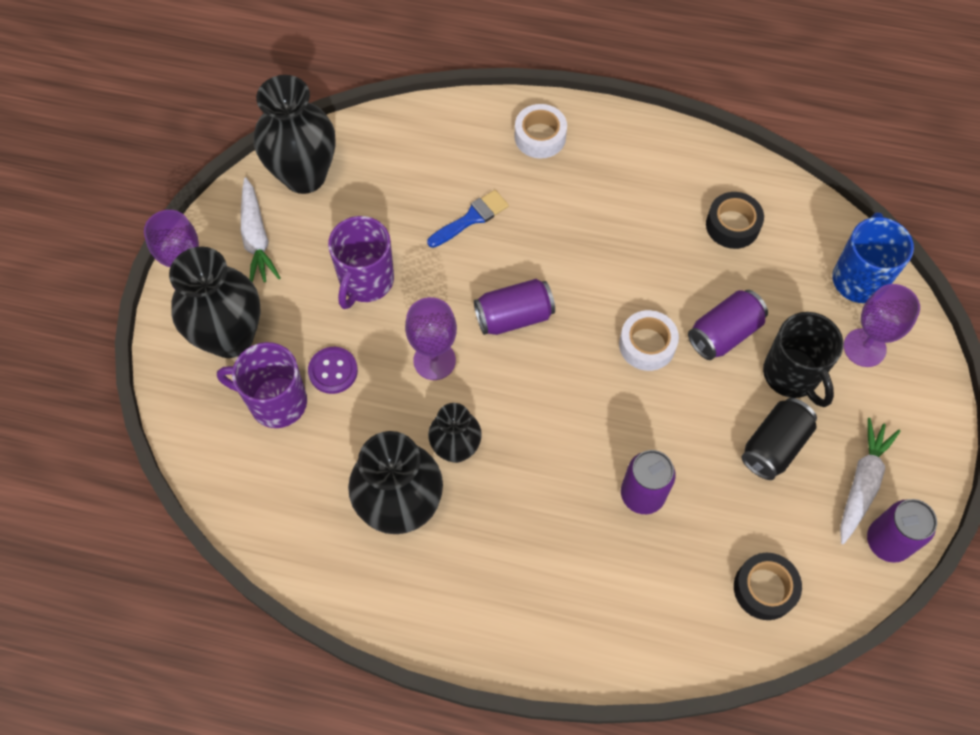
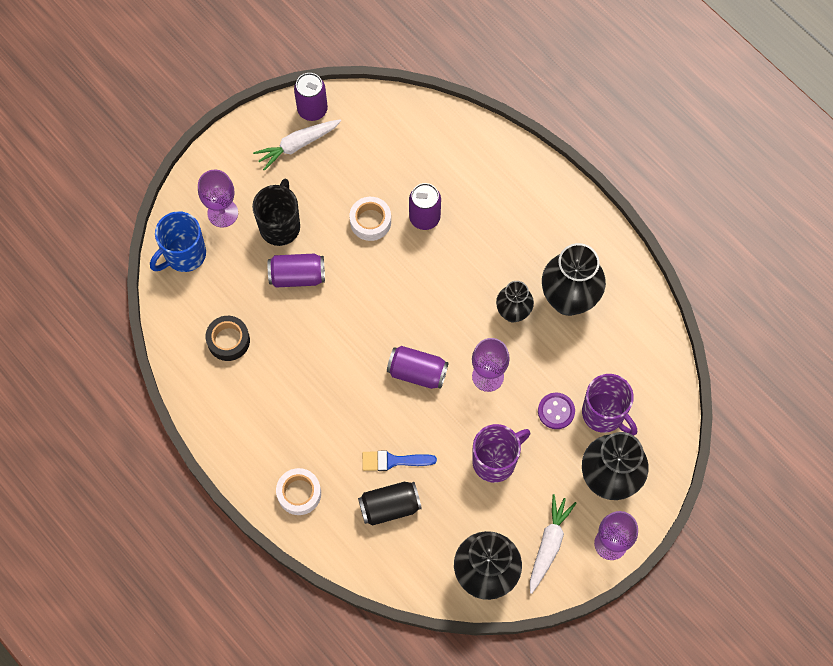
camera: 145 degrees left, 5 degrees up
white tape [619,310,679,371] -> white tape moved to [350,197,391,241]
black tape [734,553,802,620] -> none
black can [742,398,817,480] -> black can moved to [358,482,422,526]

